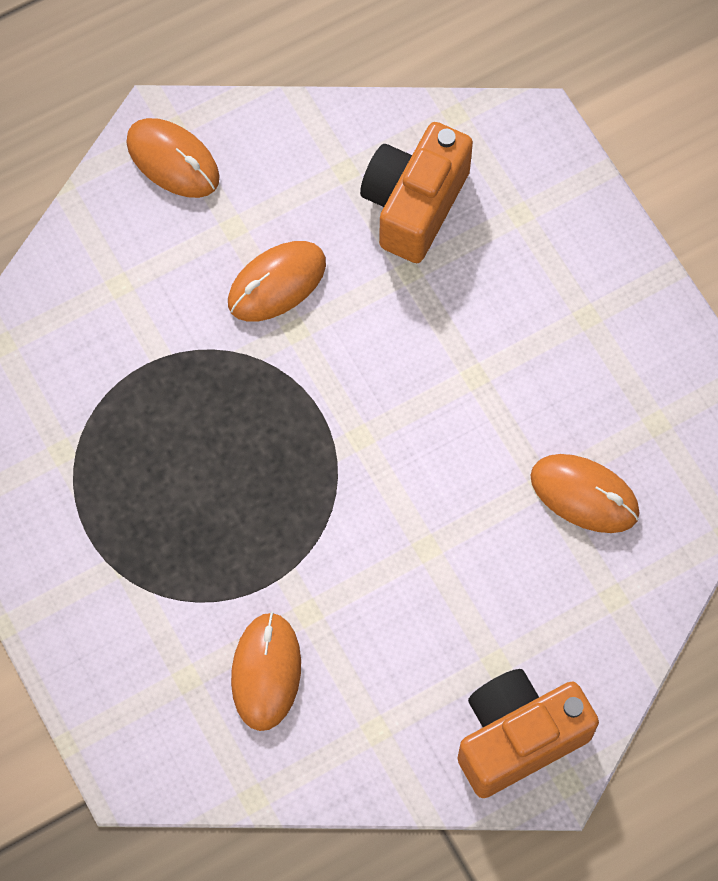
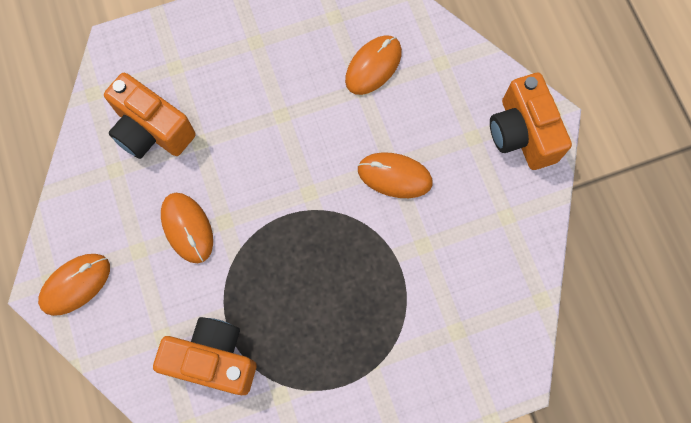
camera: 80 degrees left, 5 degrees up
orange mouse [231,612,301,731] -> orange mouse moved to [358,152,433,198]
none -> orange camera [153,317,256,395]

